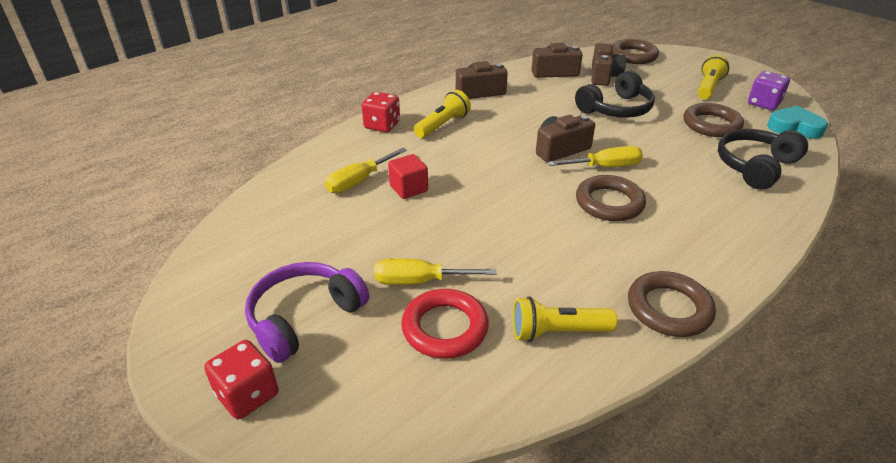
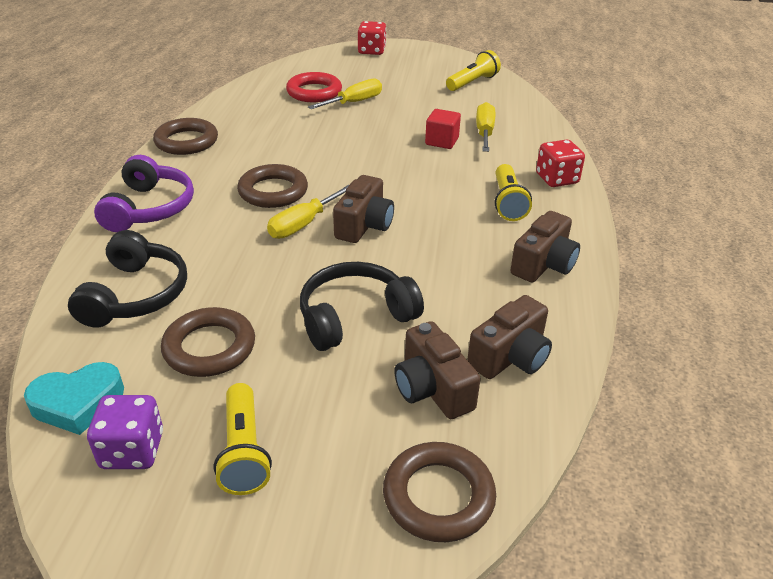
camera: 140 degrees right, 0 degrees up
purple headphones [245,262,369,363] -> purple headphones moved to [94,155,194,232]
yellow flashlight [513,297,617,342] -> yellow flashlight moved to [446,50,501,91]
black headphones [575,71,655,118] -> black headphones turned 45 degrees clockwise [300,262,424,351]

